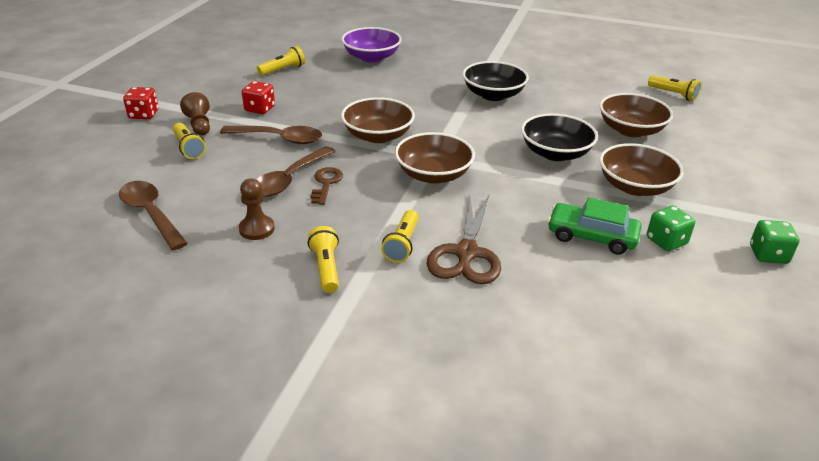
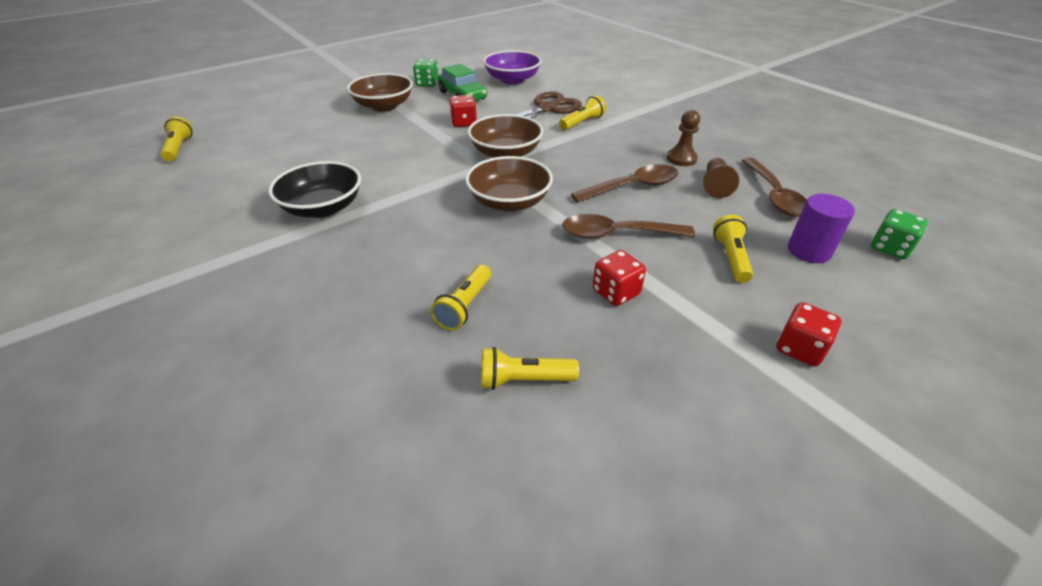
camera: 145 degrees left, 5 degrees up
brown pawn [180,92,210,135] -> brown pawn moved to [703,158,739,198]
brown spoon [220,126,322,144] -> brown spoon turned 45 degrees counterclockwise [562,214,695,239]
yellow flashlight [308,226,339,293] -> yellow flashlight moved to [430,265,491,331]
brown key [311,167,343,205] -> none
purple bowl [341,27,402,62] -> purple bowl moved to [483,50,542,84]
black bowl [521,113,598,161] -> none
brown bowl [600,93,673,137] -> none
green dice [750,220,800,264] -> green dice moved to [871,209,928,259]
none -> red dice [449,95,477,127]
none -> purple cylinder [788,194,855,263]

